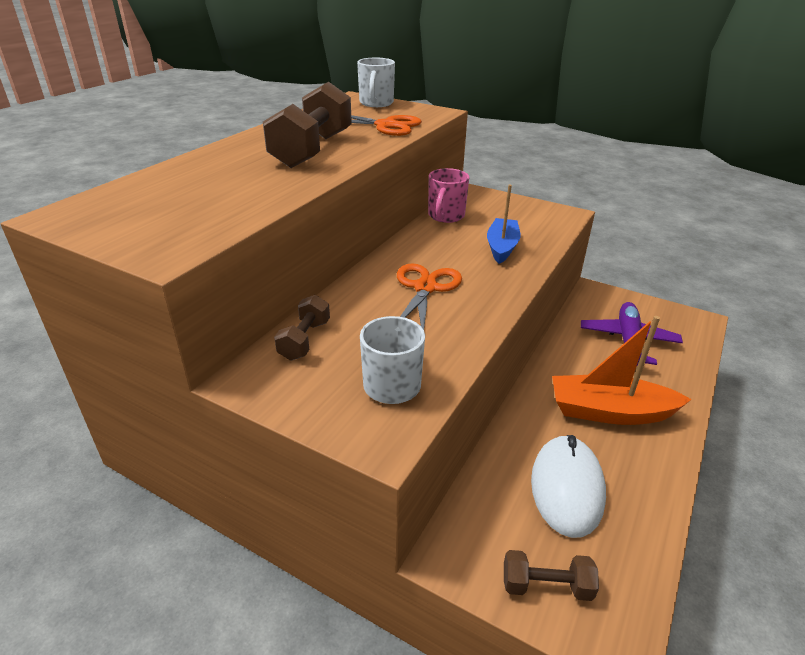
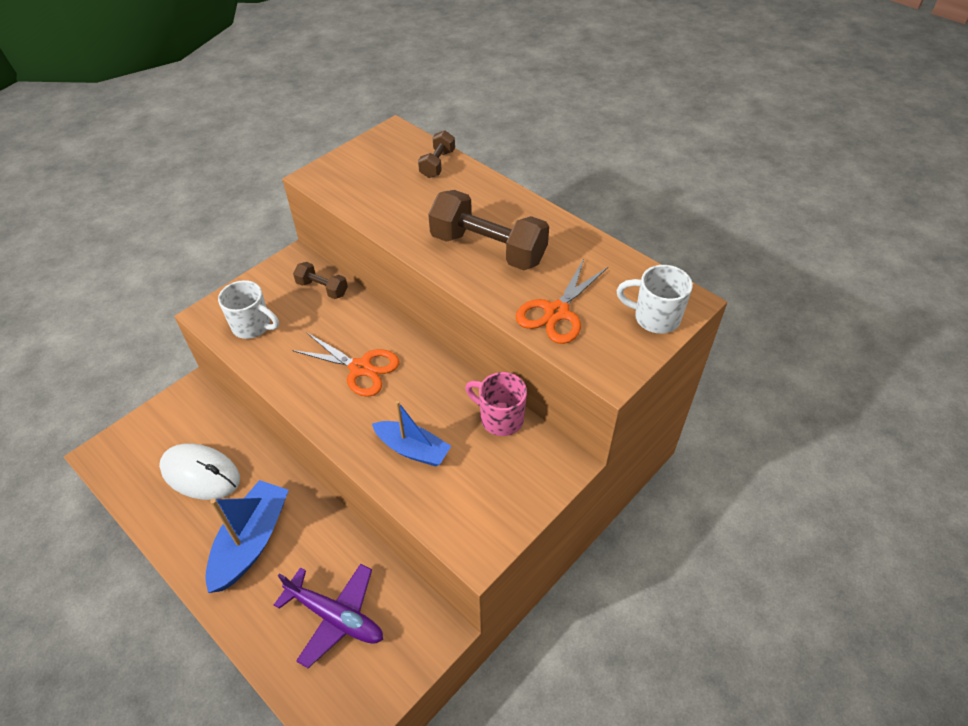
camera: 105 degrees right, 15 degrees up
brown dumbbell [504,550,599,601] -> brown dumbbell moved to [418,130,455,178]
orange boat [552,316,692,425] -> blue boat [205,480,289,593]

